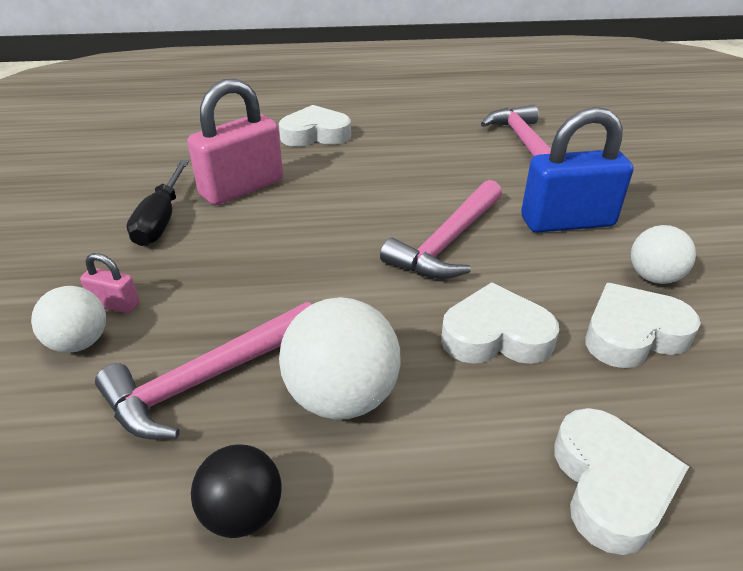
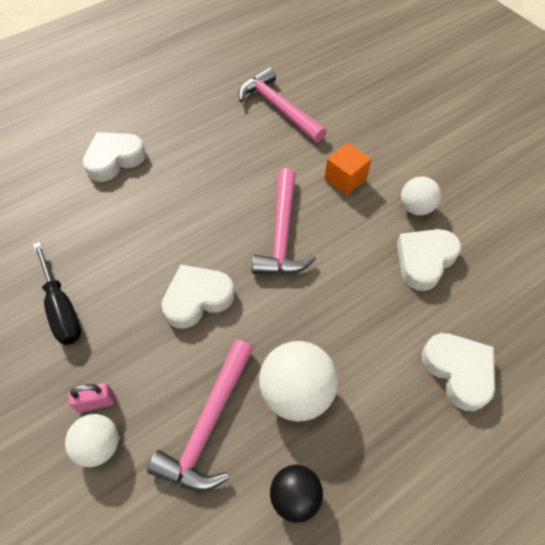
camera: 30 degrees left, 20 degrees up
pink padlock [187,79,283,205] -> none
white heart [441,282,559,364] -> white heart moved to [161,265,235,329]
blue padlock [521,107,633,233] -> orange cube [325,143,372,196]

